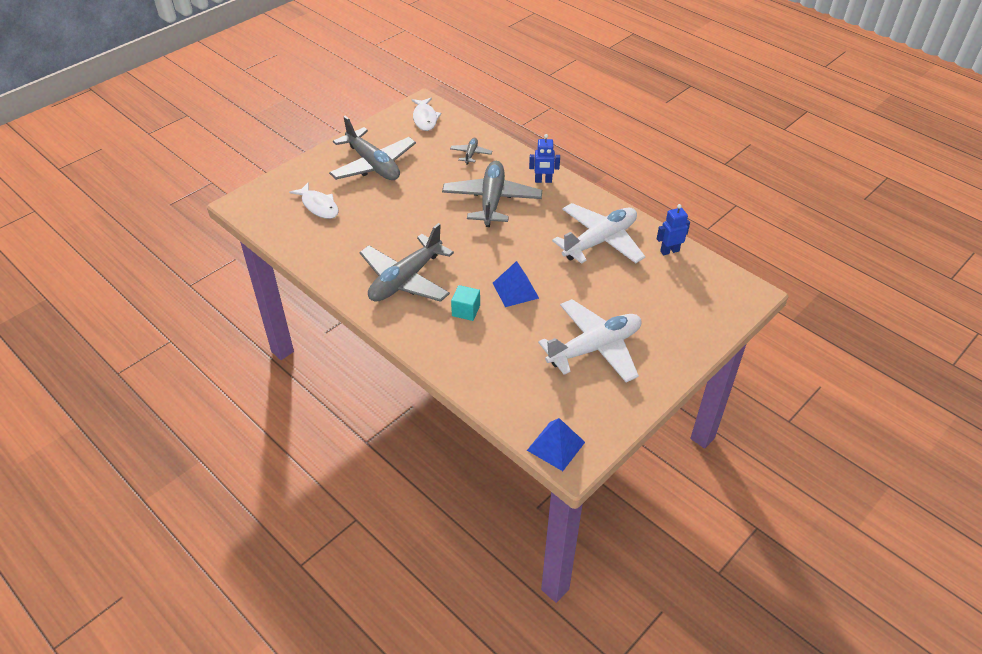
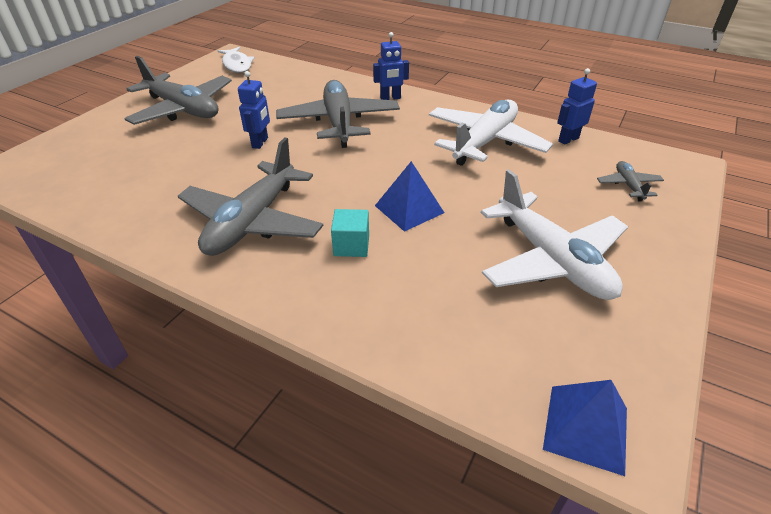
camera: 15 degrees left, 5 degrees down
white fish [289,182,339,219] -> none
grey plane [450,138,492,165] -> grey plane moved to [597,161,664,201]
white plane [538,299,642,382] -> white plane turned 105 degrees clockwise [481,170,628,300]
none -> blue robot [238,71,270,149]

